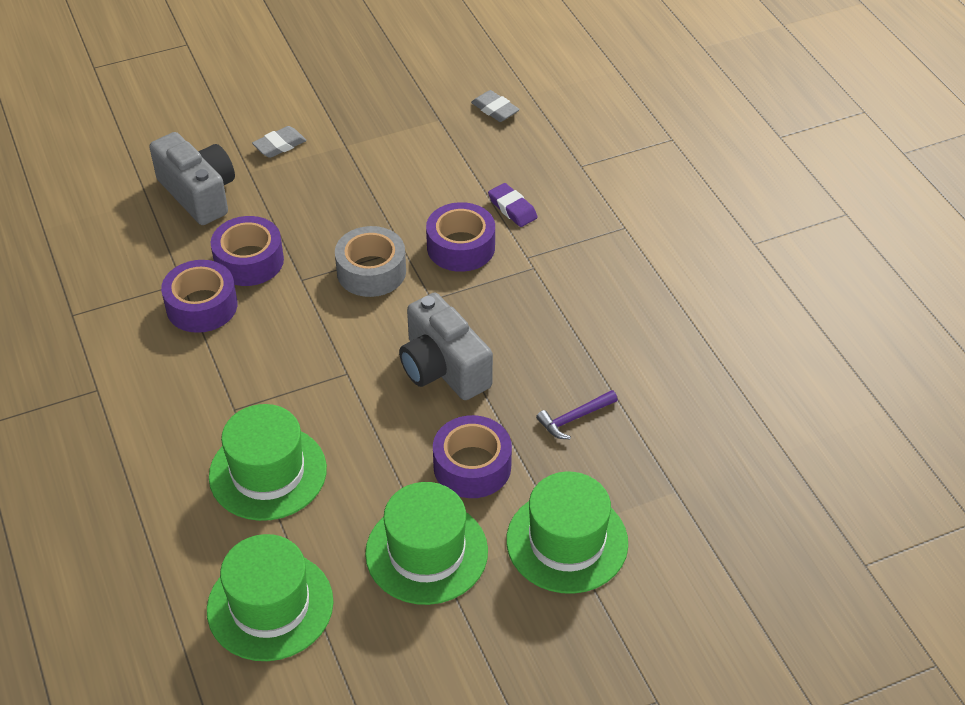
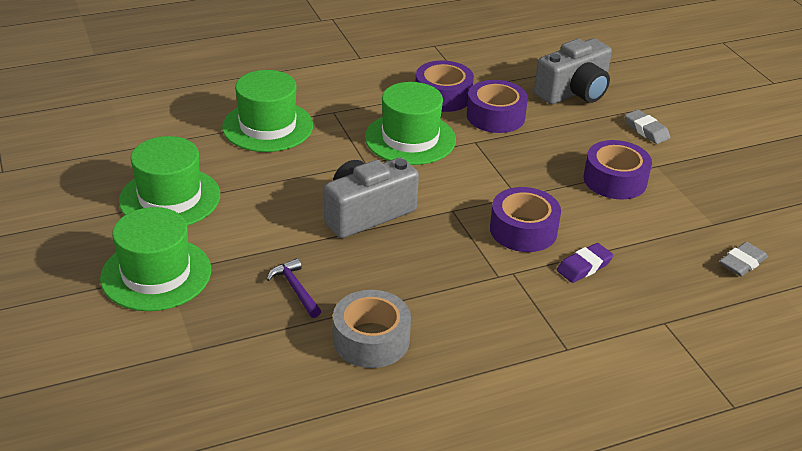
camera: 90 degrees right, 10 degrees down
green hat [207,534,334,661] -> green hat moved to [365,82,456,165]
grey tape [335,226,406,297] -> grey tape moved to [333,290,411,368]
purple tape [433,415,512,498] -> purple tape moved to [583,140,652,199]

